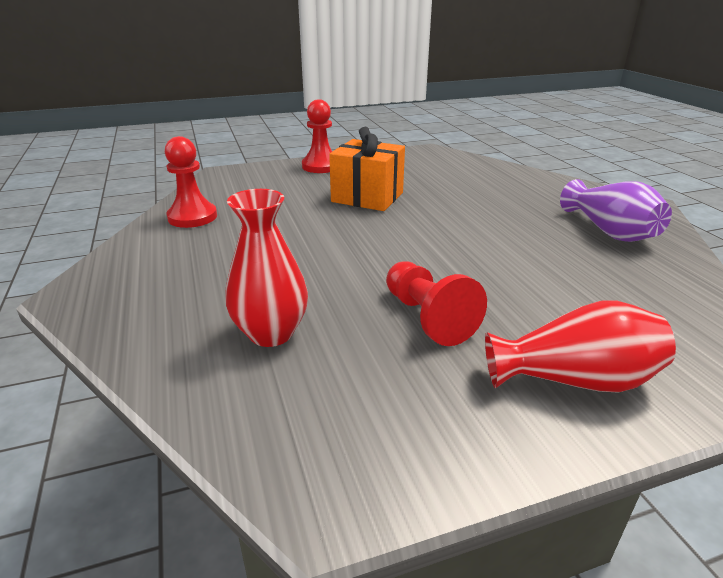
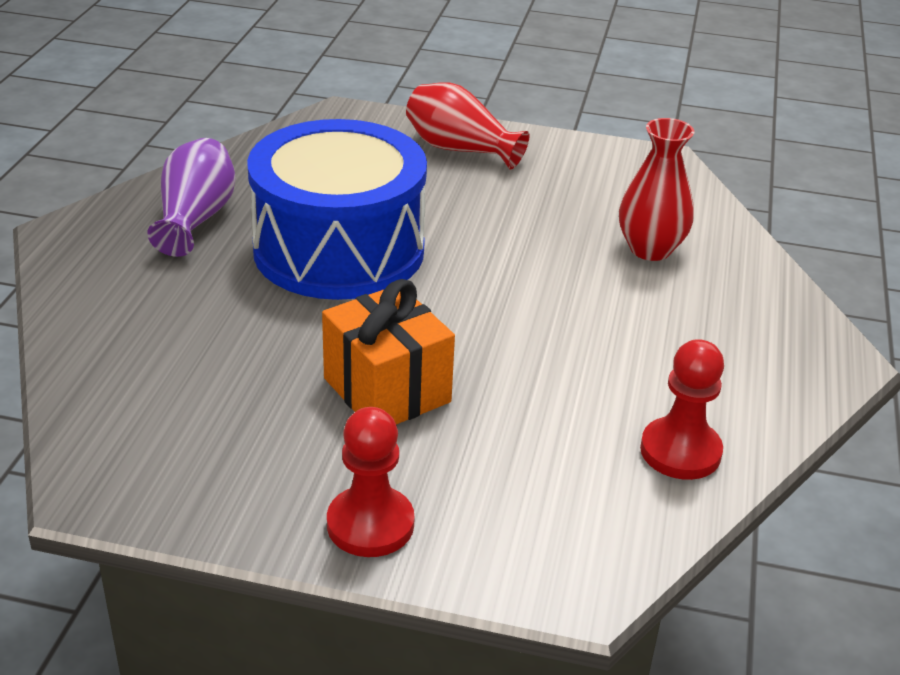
camera: 150 degrees left, 5 degrees up
red pawn [386,261,487,346] -> none
none -> blue drum [247,119,427,300]

